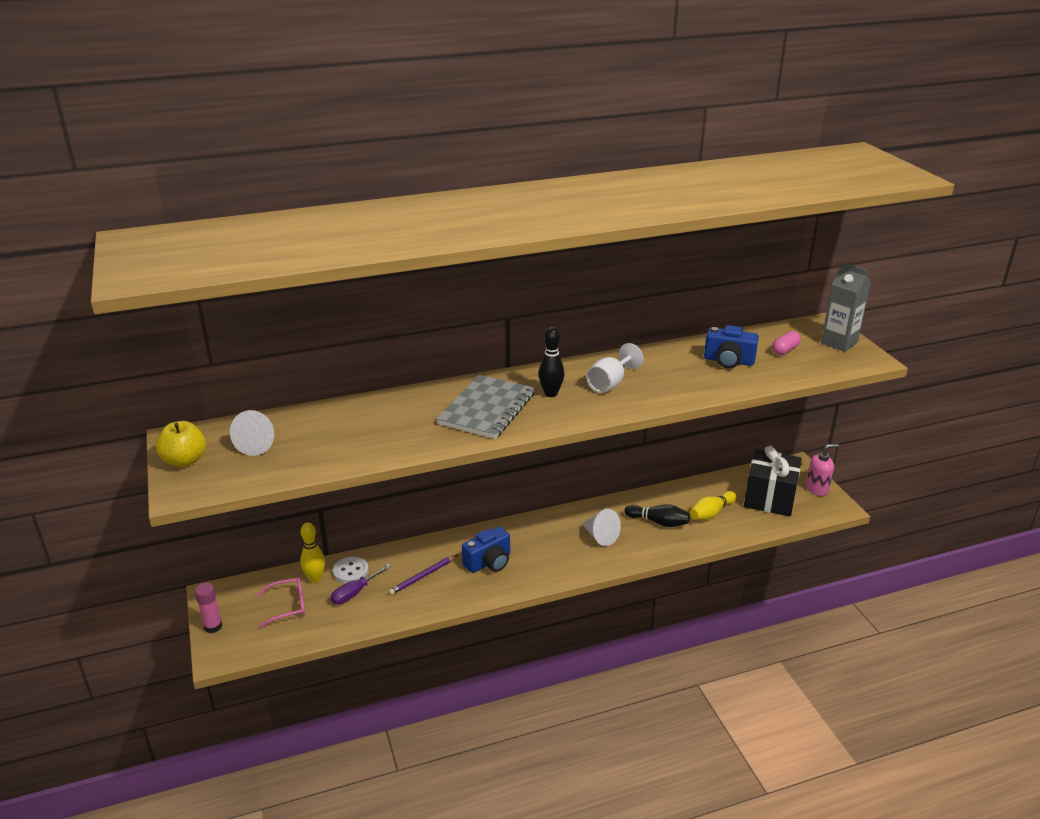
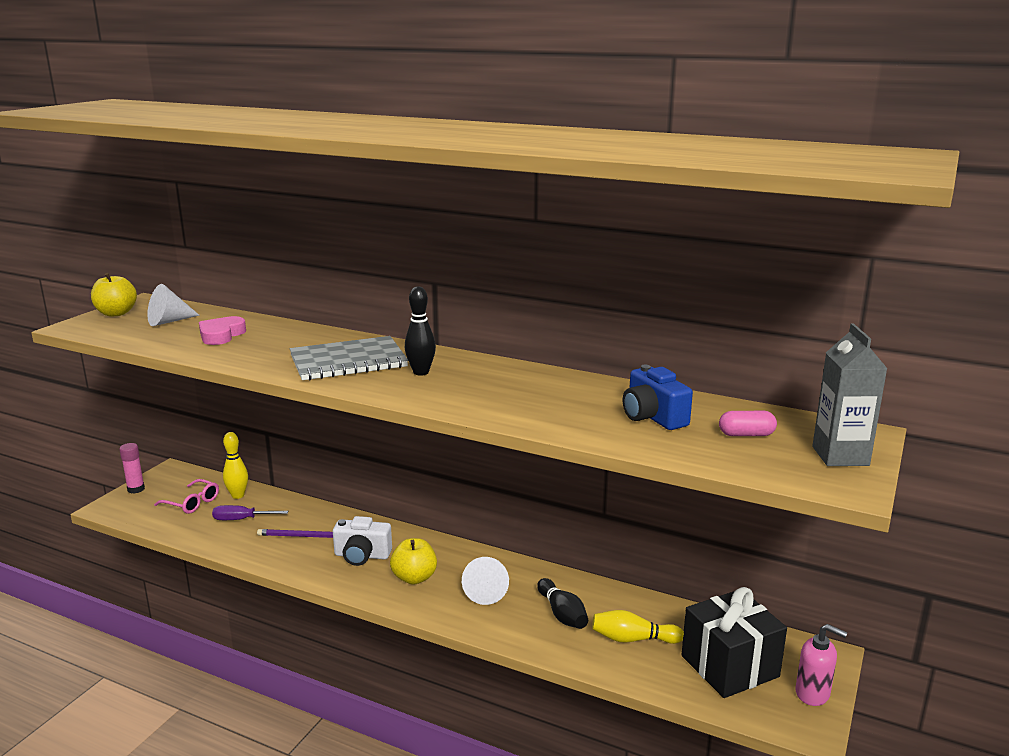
camera: 45 degrees right, 10 degrees down
white button [333,556,369,584] -> none
blue camera [462,526,510,573] -> white camera [333,516,392,566]
white goblet [586,343,644,393] -> none
none -> pink heart [199,316,246,345]
none -> yellow apple [390,538,437,585]

